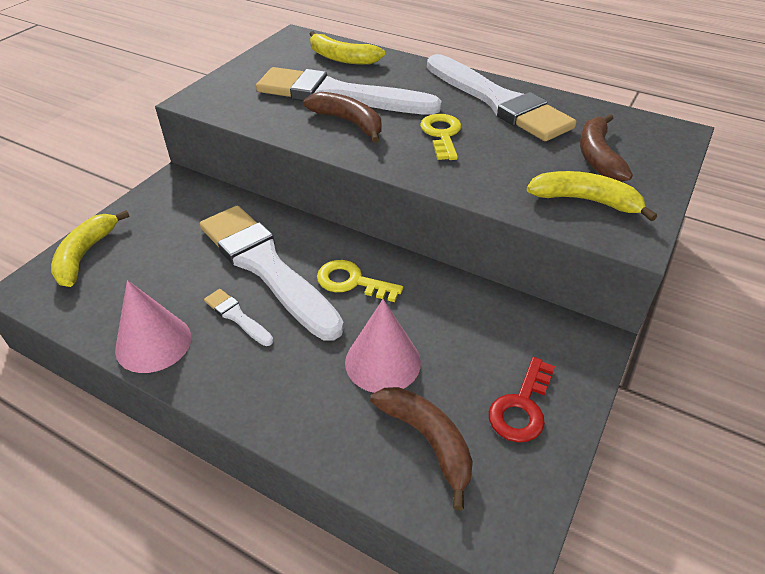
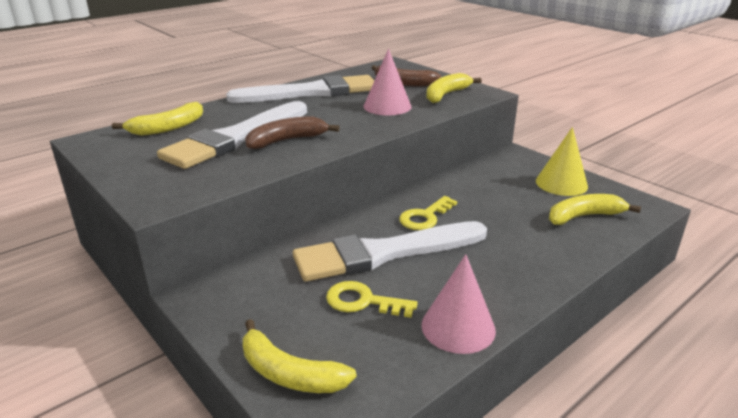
camera: 70 degrees left, 15 degrees down
white brush [204,289,274,346] -> none
pink cone [345,299,421,393] -> pink cone moved to [364,49,412,115]
brown banana [370,387,473,511] -> yellow banana [549,194,641,225]
yellow key [420,114,461,160] -> yellow key moved to [326,281,418,318]
red key [489,357,555,442] -> yellow cone [536,127,588,196]

